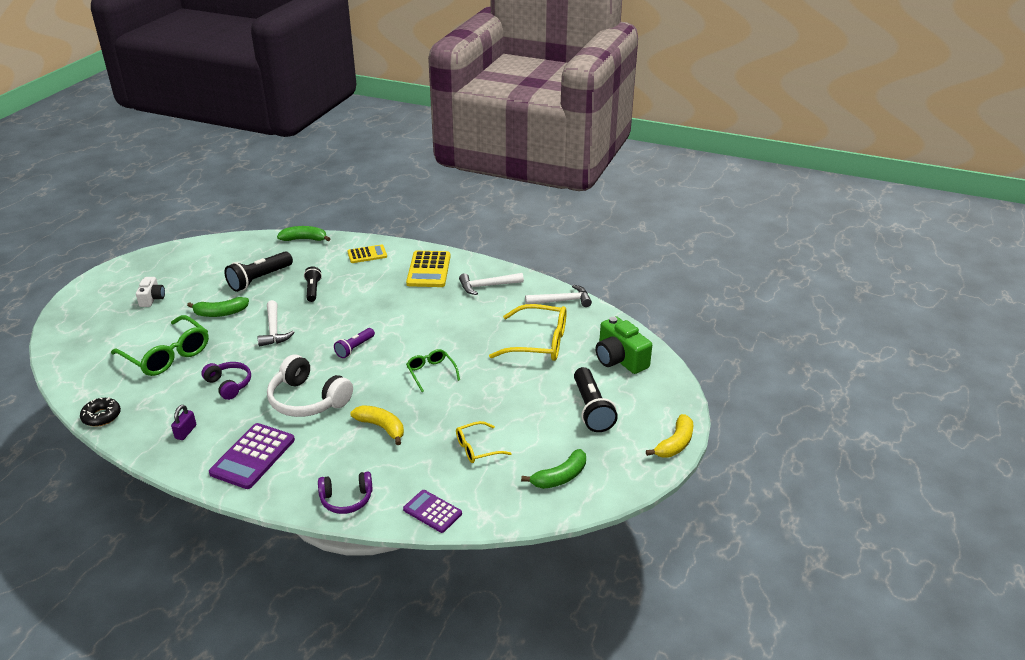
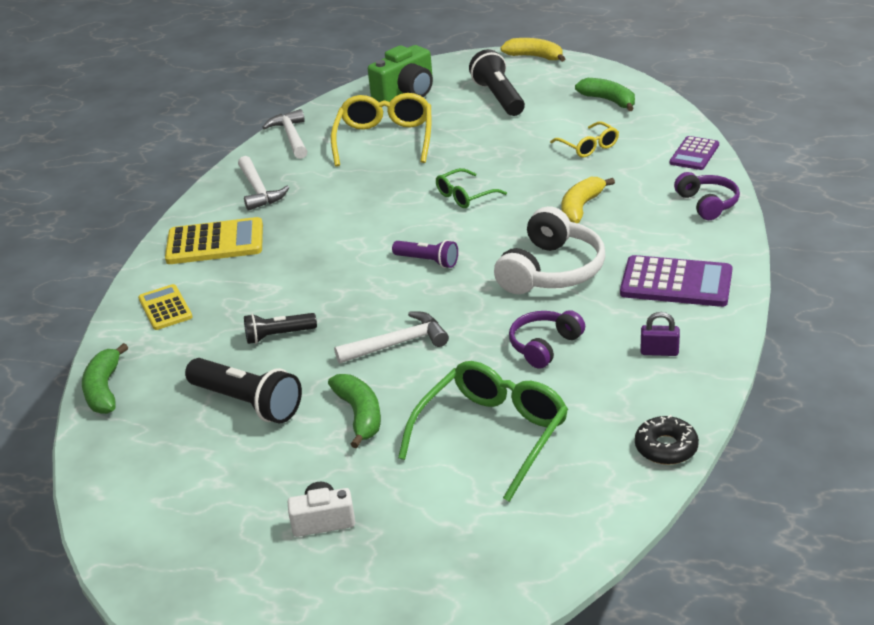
camera: 95 degrees left, 0 degrees up
black flashlight [574,367,618,432] -> black flashlight turned 90 degrees counterclockwise [469,49,525,116]

